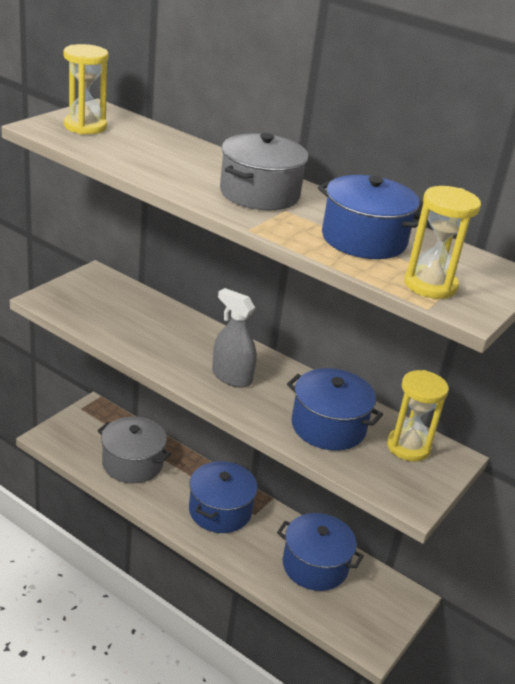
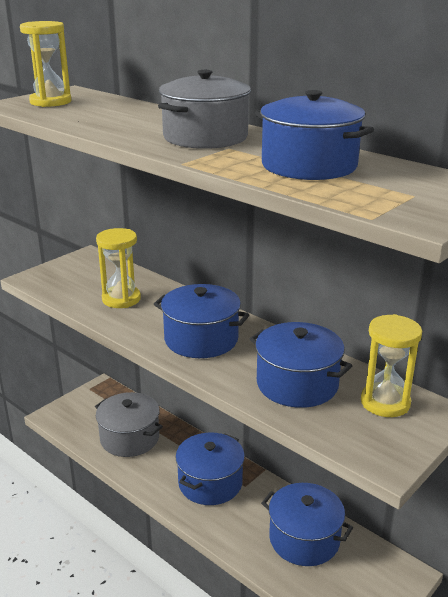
camera: 10 degrees right, 5 degrees down
grey spray bottle [212,288,257,388] -> blue pot [154,284,250,358]
yellow hourglass [404,186,481,299] -> yellow hourglass moved to [96,228,141,308]

